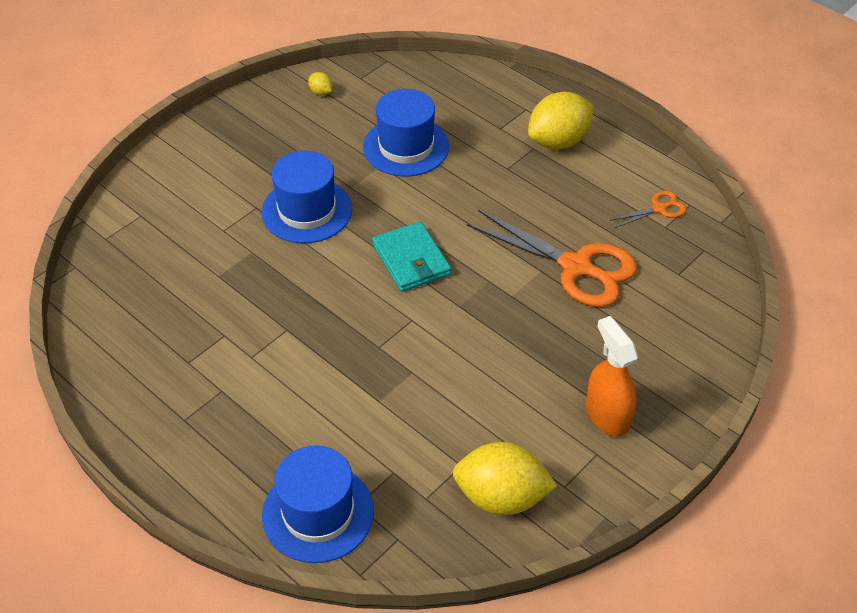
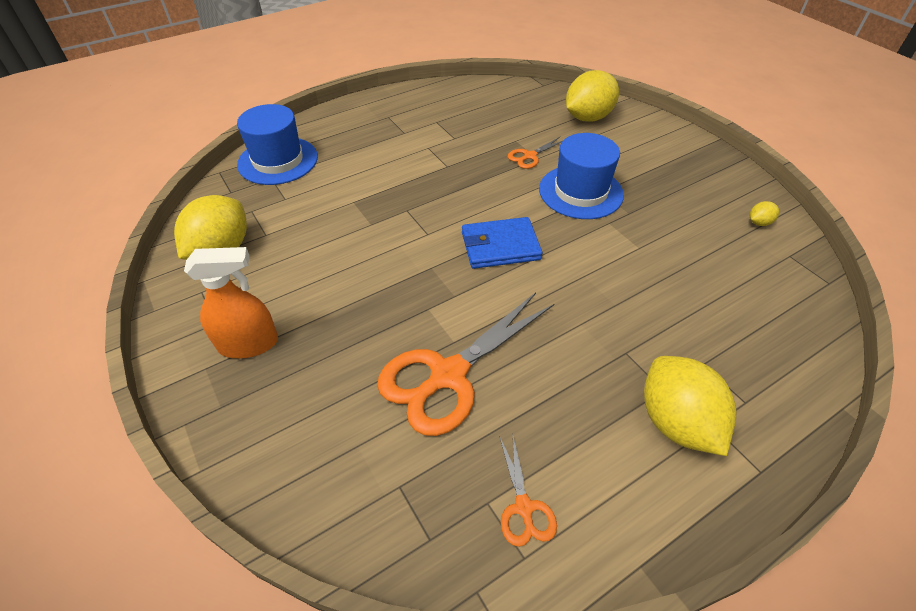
camera: 105 degrees right, 0 degrees up
blue hat [363,89,449,177] -> none
turquoise wallet [372,221,451,292] -> blue wallet [462,217,543,269]
none -> orange scissors [508,137,562,169]
none -> yellow lemon [566,70,619,122]

